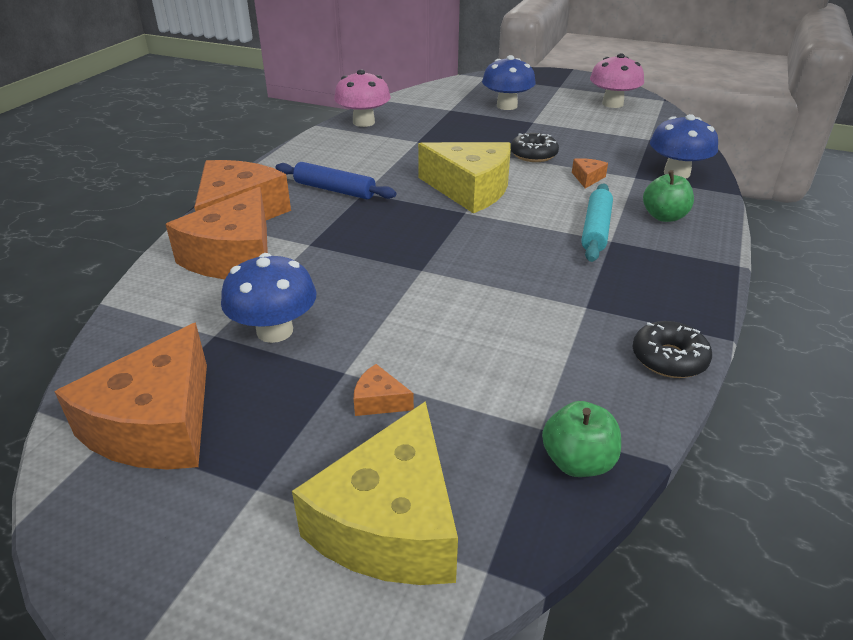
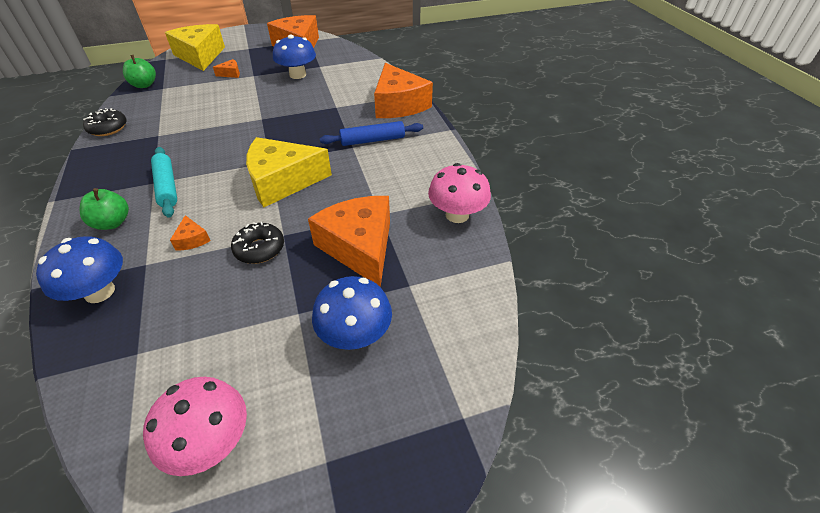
camera: 140 degrees right, 10 degrees up
orange cheese [166,187,268,279] -> orange cheese moved to [308,196,390,287]

